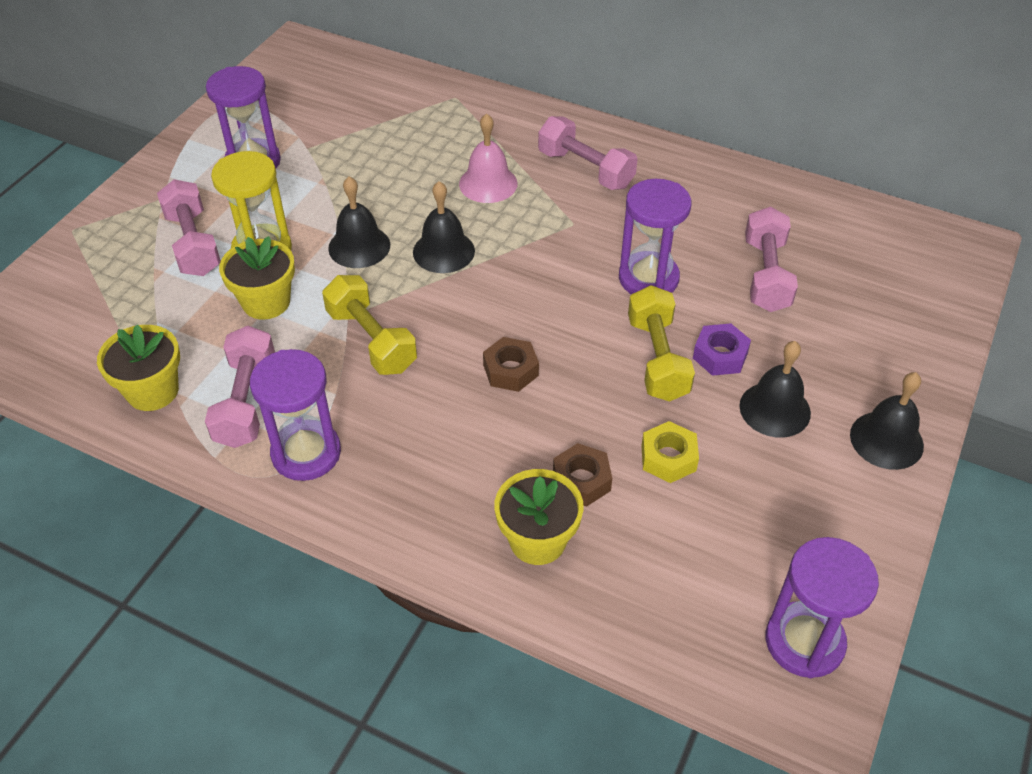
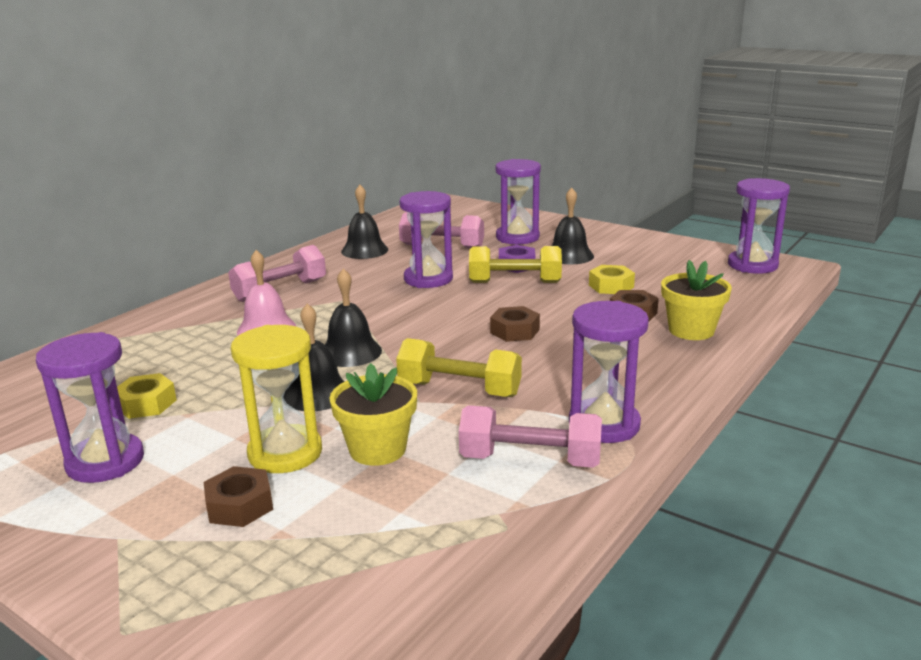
camera: 80 degrees left, 25 degrees down
yellow flower pot [97,324,180,411] -> none
pink dumbbell [157,179,221,276] -> brown nut [204,466,273,527]
yellow dumbbell [322,275,417,375] -> yellow dumbbell turned 45 degrees clockwise [396,338,522,397]
black bell [850,372,924,470] -> black bell moved to [341,185,388,259]
none -> yellow nut [117,373,177,419]
none -> purple hourglass [495,159,541,245]

